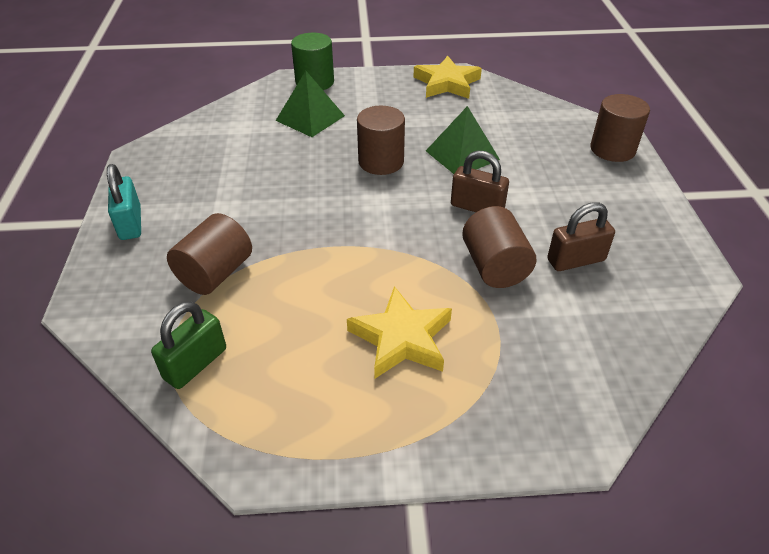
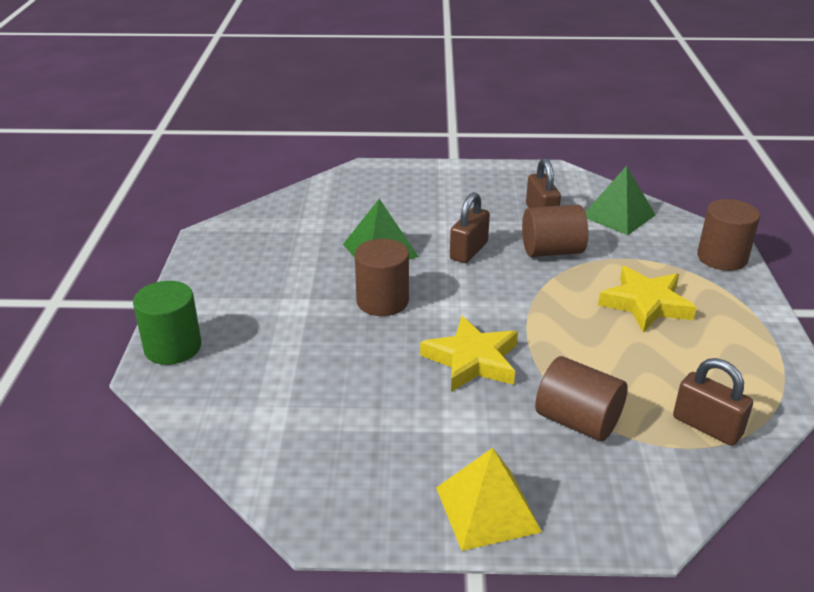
camera: 85 degrees left, 10 degrees down
turquoise padlock [107,164,141,240] -> yellow pyramid [436,448,542,551]
green padlock [151,301,226,389] -> brown padlock [673,358,753,446]
green pyramid [276,71,345,137] -> green pyramid moved to [585,166,655,235]
yellow star [414,56,482,99] -> yellow star moved to [420,316,518,392]
brown cylinder [590,94,650,162] -> brown cylinder moved to [697,199,760,271]

